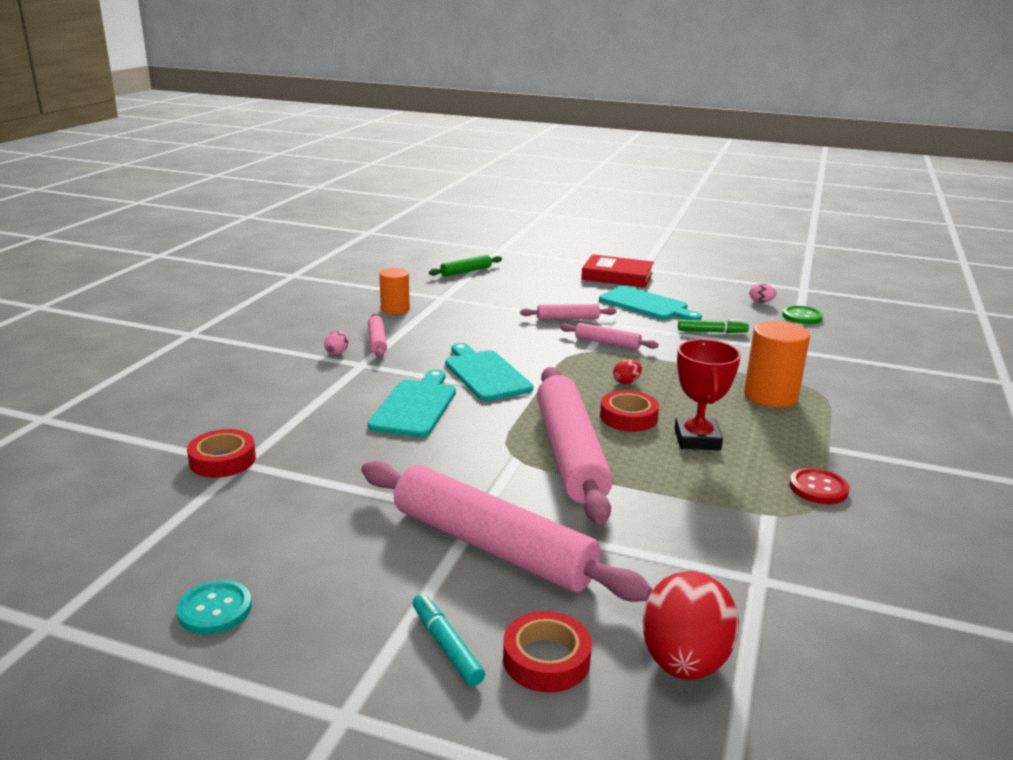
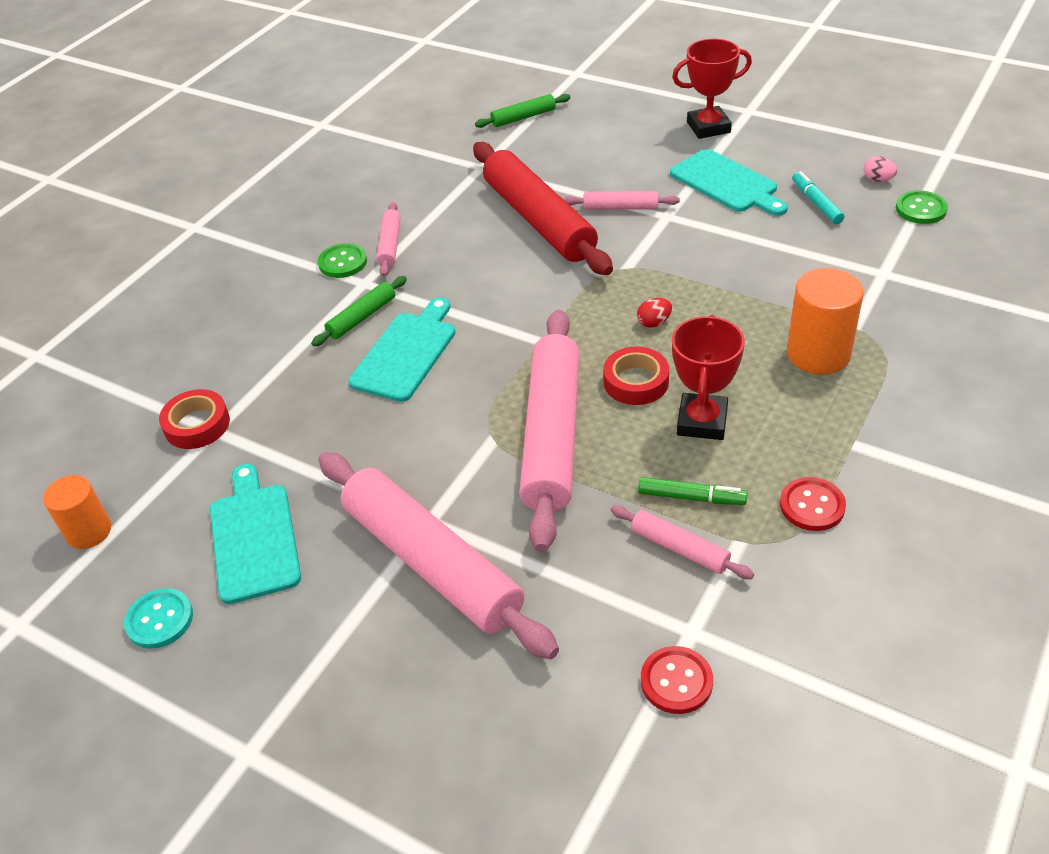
camera: 15 degrees right, 20 degrees up
pink egg [324,330,349,355] -> green button [318,243,367,278]
orange cylinder [379,268,410,315] -> orange cylinder moved to [43,475,111,549]
turquoise marker [413,594,485,686] -> turquoise marker moved to [792,171,844,224]
turquoise cutting board [445,343,533,401] -> turquoise cutting board moved to [210,464,301,604]
red tape [503,611,592,693] -> none
pink rolling pin [560,323,659,350] -> pink rolling pin moved to [611,505,754,579]
red book [581,254,654,288] -> red trophy [672,39,752,139]
red egg [642,571,739,680] -> none
green marker [678,319,749,333] -> green marker moved to [638,477,748,505]
none -> green rolling pin [311,276,407,346]
none -> red rolling pin [473,142,613,275]
none -> red button [641,646,713,714]

